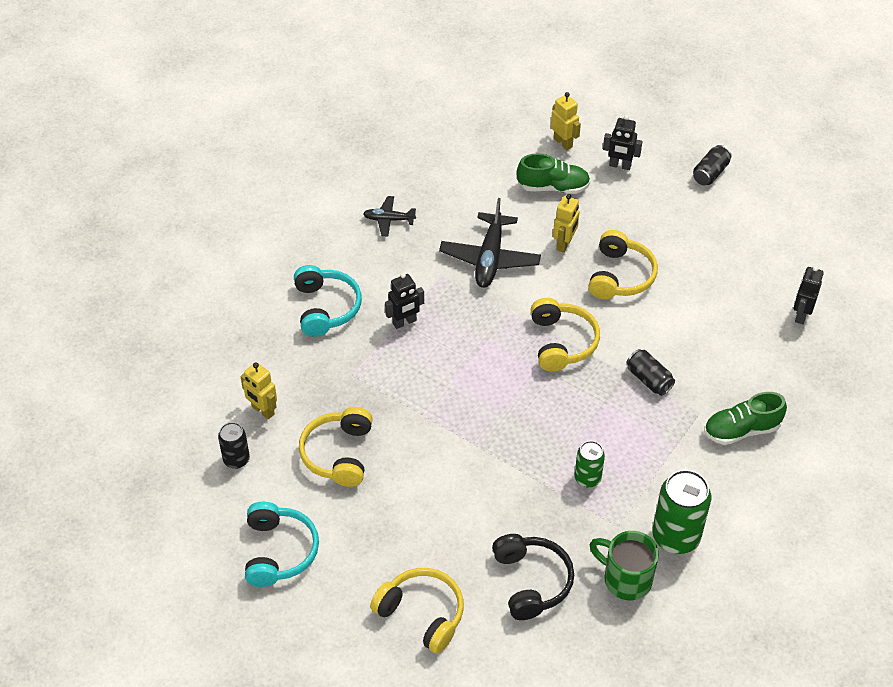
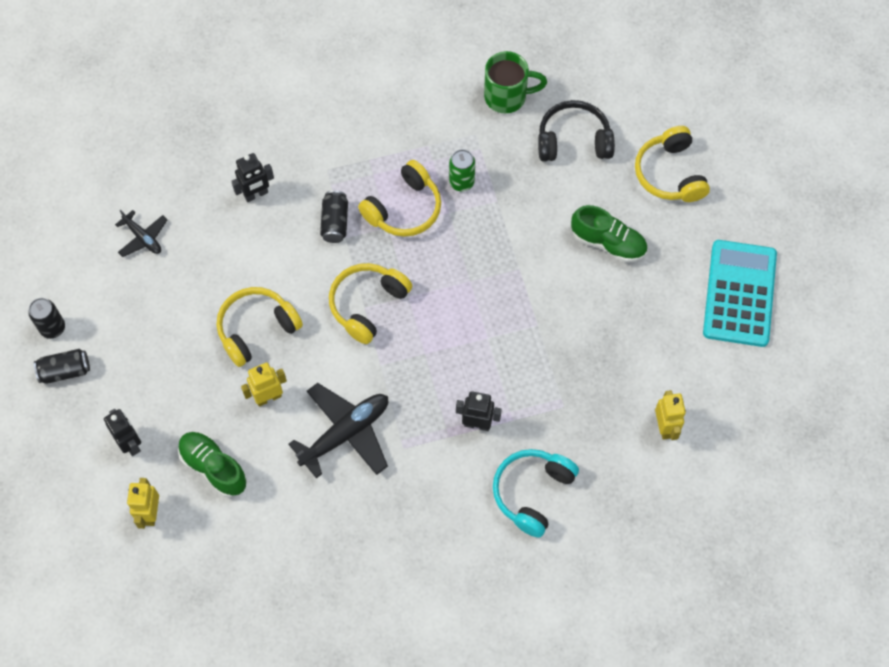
camera: 140 degrees left, 15 degrees up
black can [218,422,250,469] -> black can moved to [28,298,65,339]
turquoise headphones [245,502,319,587] -> turquoise calculator [703,240,777,347]
yellow headphones [299,407,373,487] -> yellow headphones moved to [358,160,441,237]
black plane [363,196,416,237] -> black plane moved to [115,209,167,257]
black headphones [492,534,574,620] -> black headphones turned 60 degrees clockwise [538,100,615,162]
green mug [589,531,659,600] -> green mug turned 75 degrees counterclockwise [484,51,547,113]
green can [652,470,711,554] -> none
green shoe [704,392,787,445] -> green shoe moved to [571,205,647,263]
black robot [794,266,824,324] -> black robot moved to [231,153,274,202]

